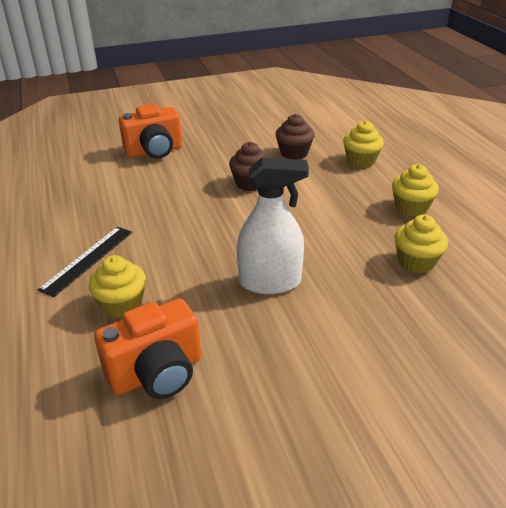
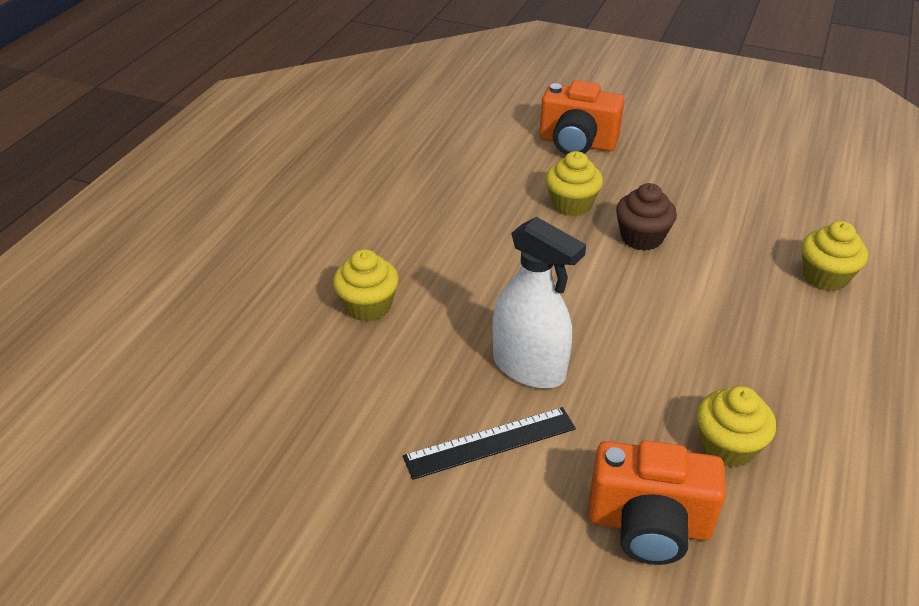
camera: 40 degrees right, 5 degrees up
black ruler [38,227,132,297] -> black ruler moved to [403,407,576,480]
orange camera [94,299,201,399] -> orange camera moved to [589,440,726,565]
brown cupcake [275,114,315,160] -> none
yellow cupcake [392,164,439,217] -> yellow cupcake moved to [546,151,603,216]

